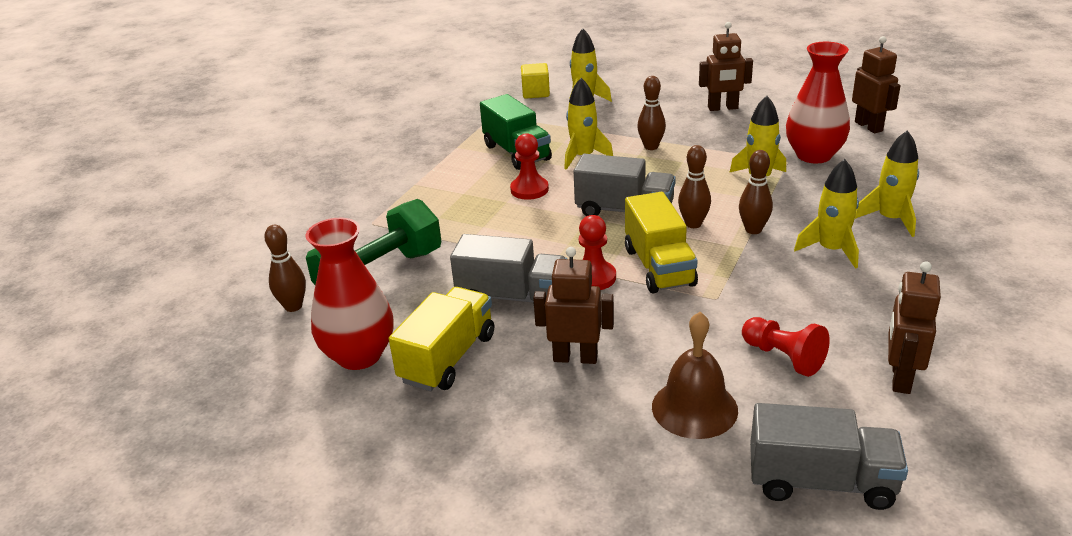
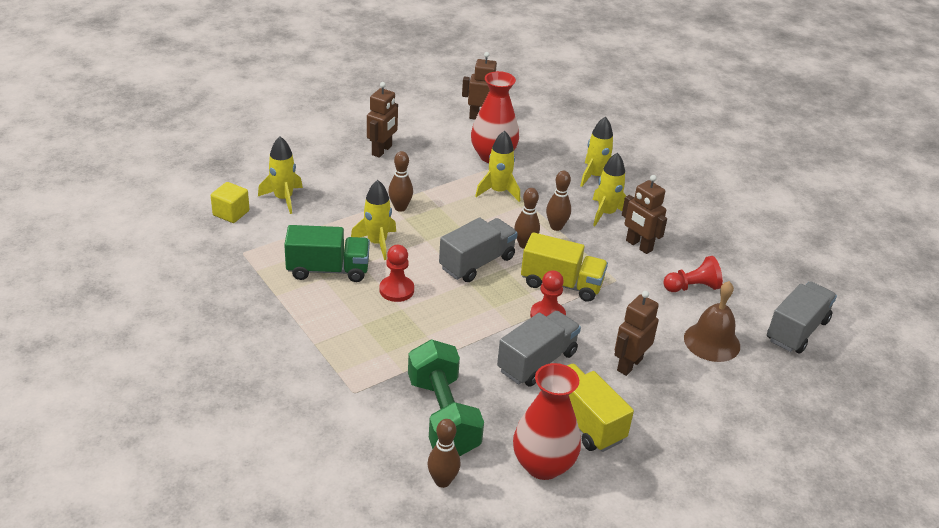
camera: 65 degrees left, 5 degrees up
brown robot [888,261,941,394] -> brown robot moved to [622,175,667,254]

